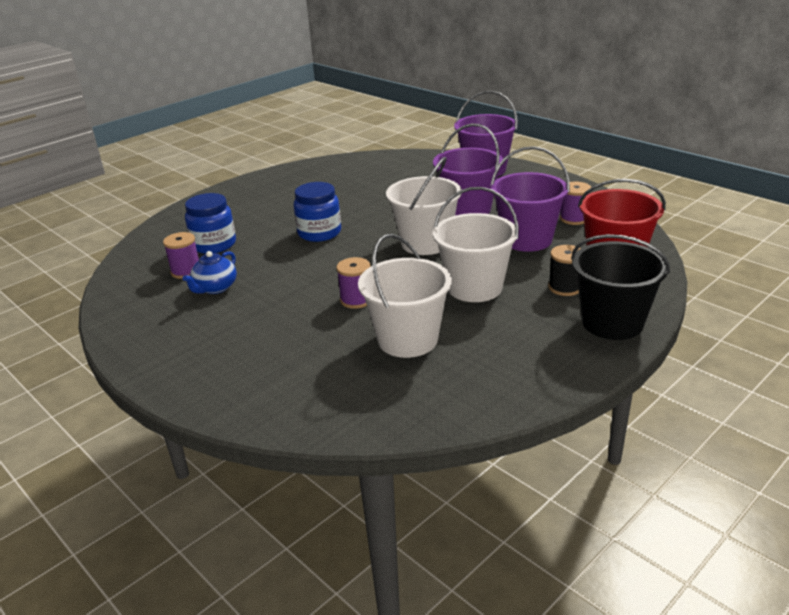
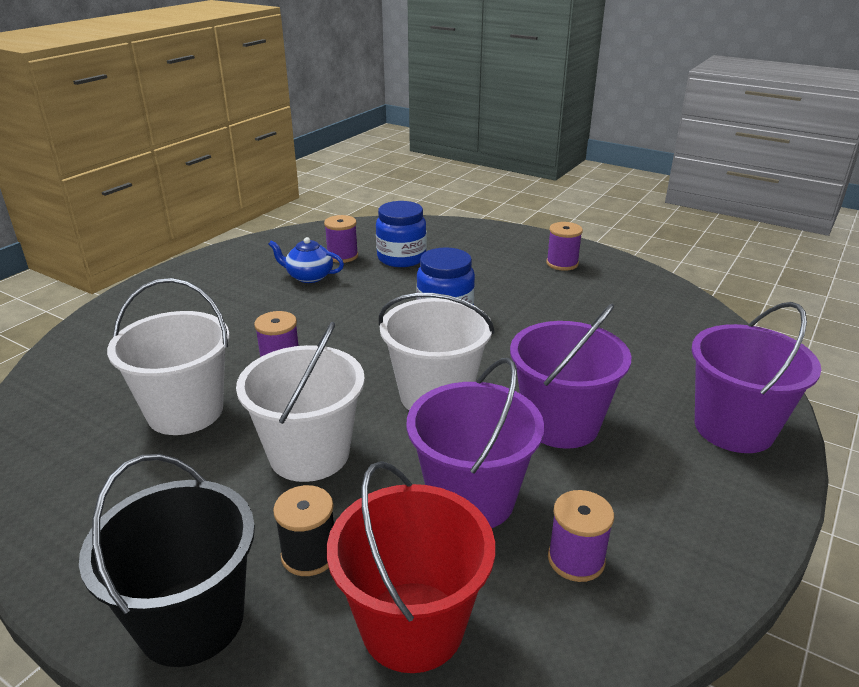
camera: 75 degrees right, 0 degrees up
none -> purple spool [546,222,583,271]

